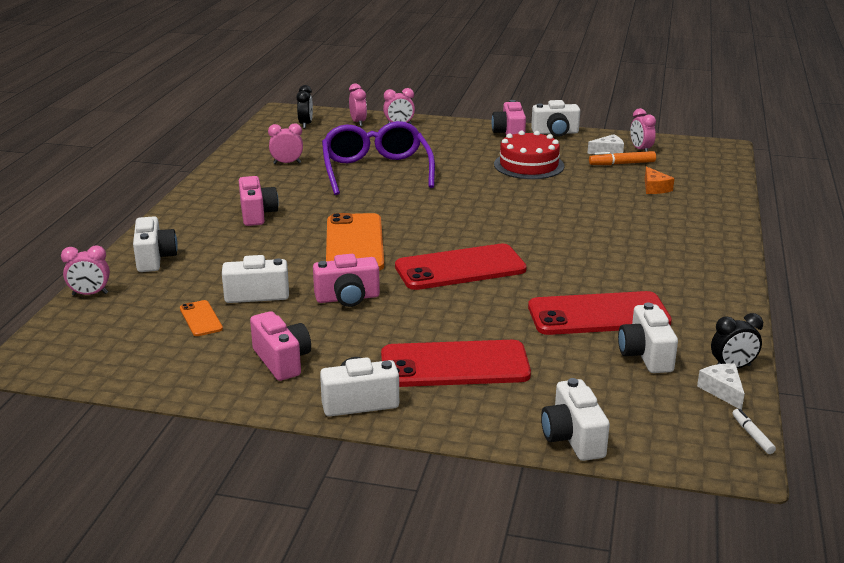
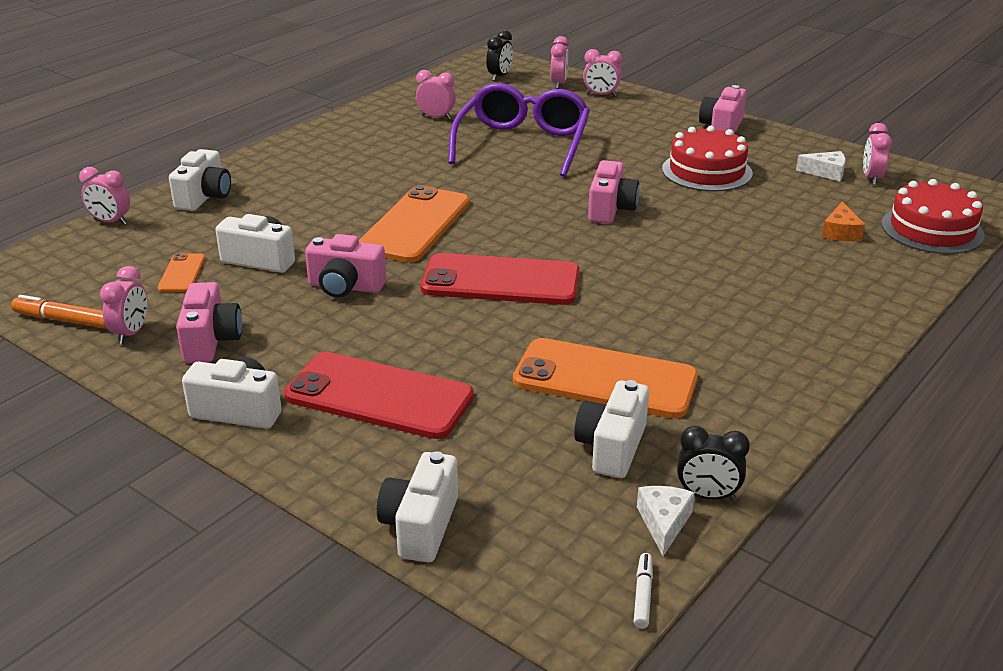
camera: 25 degrees right, 5 degrees up
pink camera [239,176,279,226] -> pink camera moved to [588,160,640,224]
red phone [528,291,672,335] -> orange phone [513,338,698,419]
white camera [531,100,580,137] -> none
orange marker [589,151,656,165] -> orange marker moved to [11,295,107,329]
none -> pink clock [100,266,148,344]
none -> red cake [881,179,985,254]

